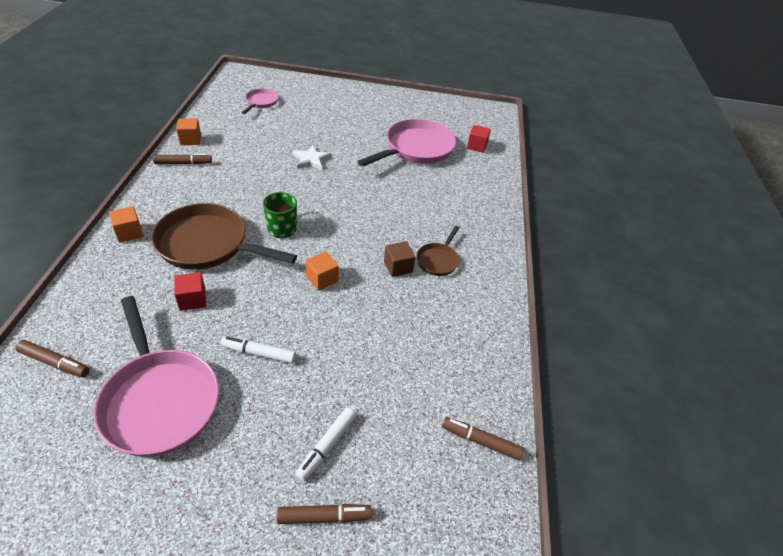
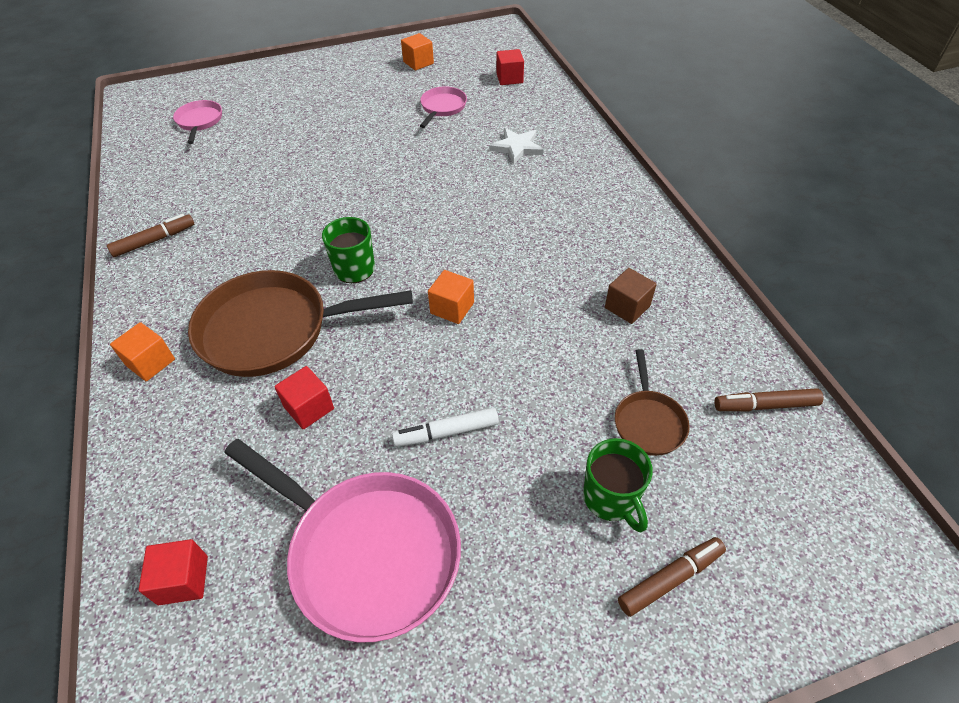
camera: 20 degrees left, 5 degrees up
brown marker [15,340,89,377] -> red cube [138,539,208,605]
orange cube [176,118,201,145] -> orange cube moved to [401,33,434,71]
white star [292,145,331,170] -> white star moved to [489,128,544,164]
white marker [295,408,356,482] -> green mug [583,438,653,532]
pink pan [357,119,456,167] -> pink pan [420,86,467,128], size x0.49
brown cube [384,241,415,277] -> brown cube moved to [605,268,657,324]
brown pan [417,226,459,276] -> brown pan moved to [615,349,690,456]

